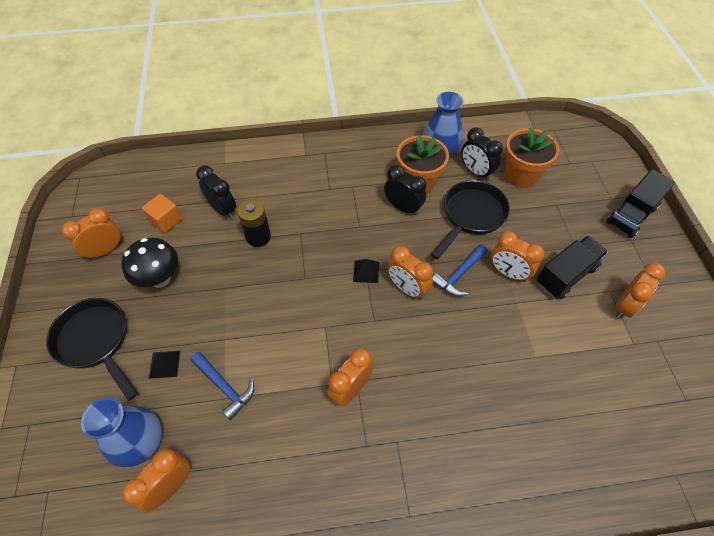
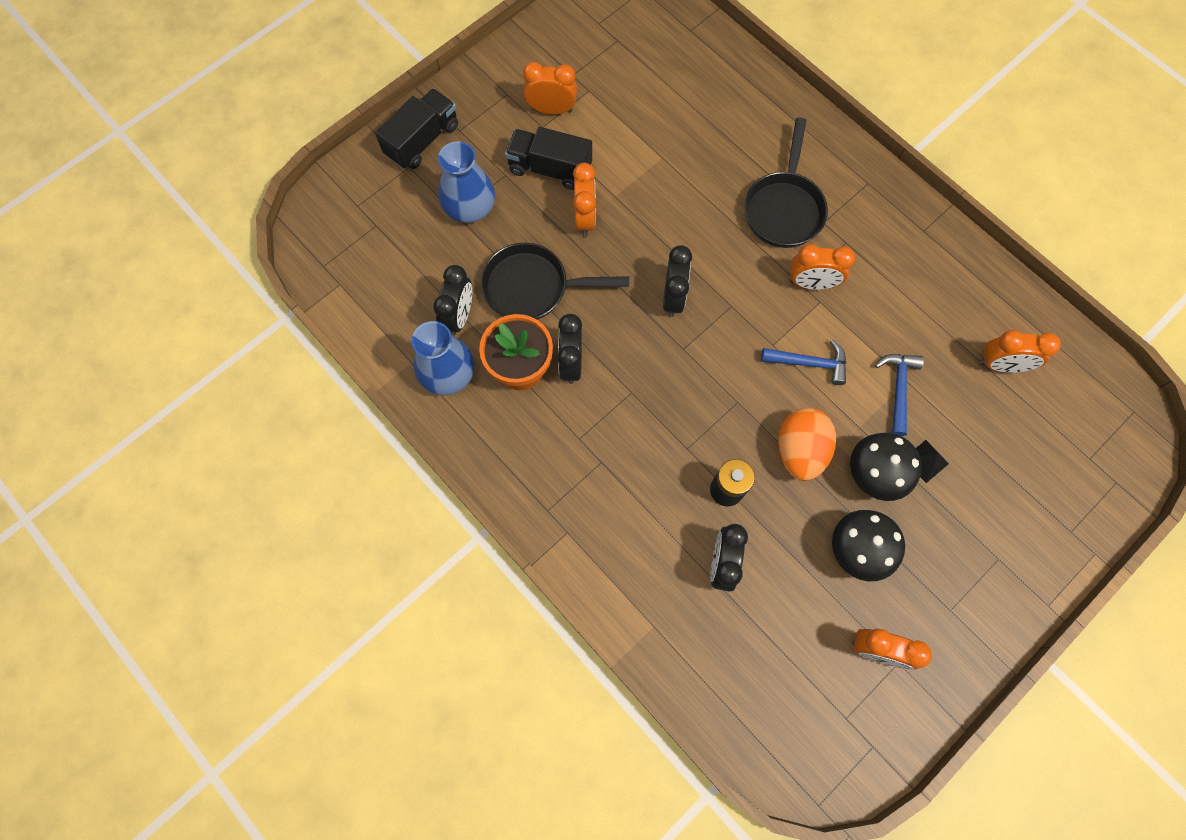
camera: 125 degrees left, 15 degrees up
black pan [46,298,138,401] -> black pan moved to [744,118,828,248]
blue vase [81,398,162,467] -> blue vase moved to [438,141,495,223]
orange cube [142,194,182,233] -> none
black pyramid [353,259,379,283] -> none
orange clock [387,246,433,300] -> black clock [663,245,692,317]
blue hammer [432,244,488,296] -> blue hammer moved to [761,339,847,385]
orange flower pot [505,127,559,188] -> none
black truck [606,169,675,238] -> black truck turned 60 degrees counterclockwise [375,88,458,169]
none -> orange egg [778,408,836,481]
none -> black mushroom [850,433,922,501]

